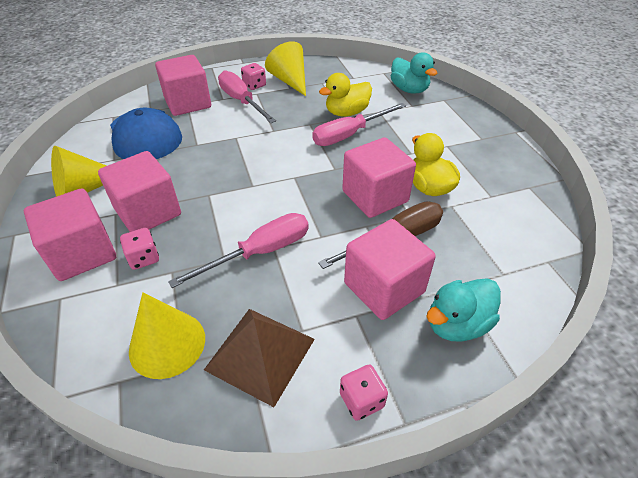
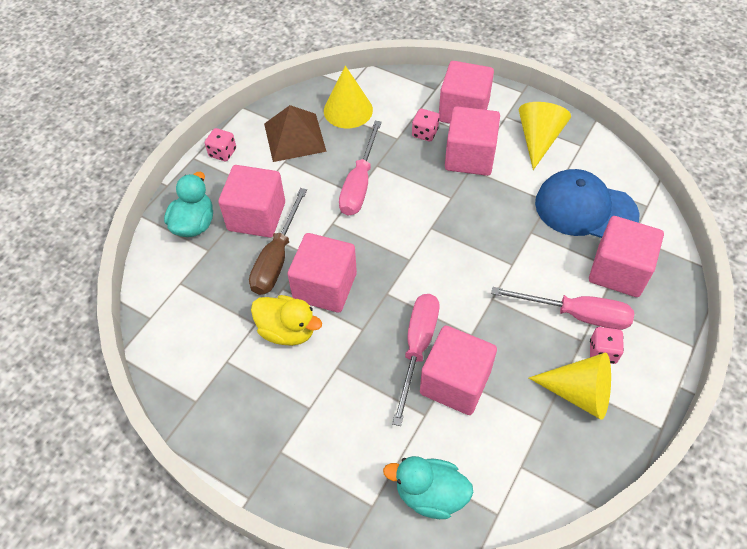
camera: 140 degrees right, 10 degrees up
yellow duck [319,73,372,117] -> pink cube [420,325,497,415]

